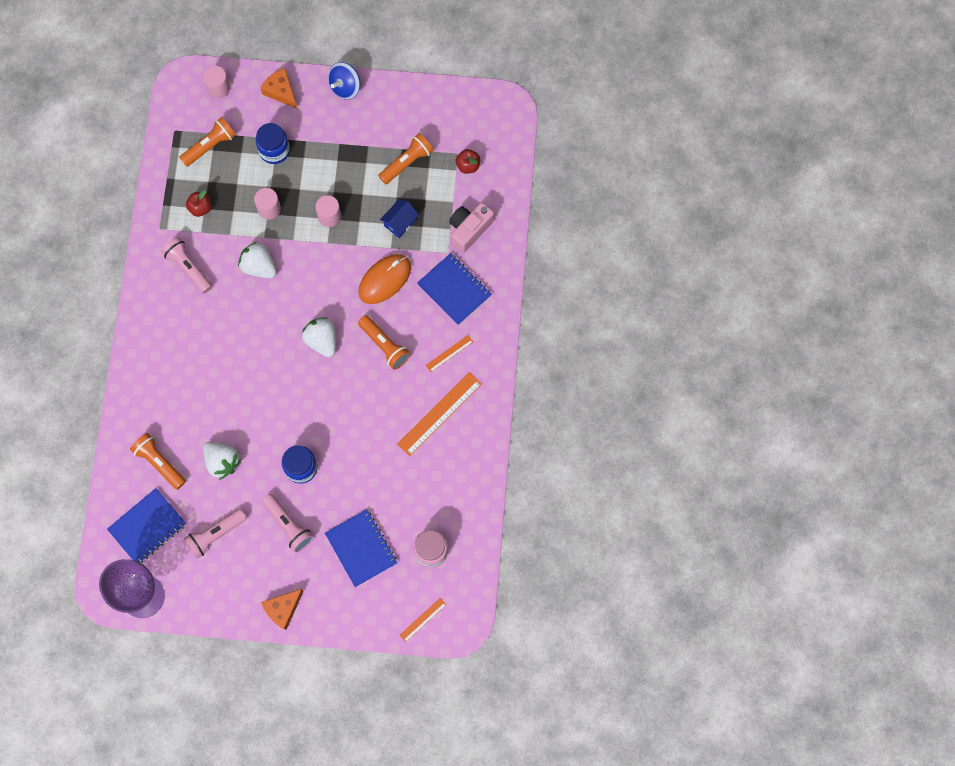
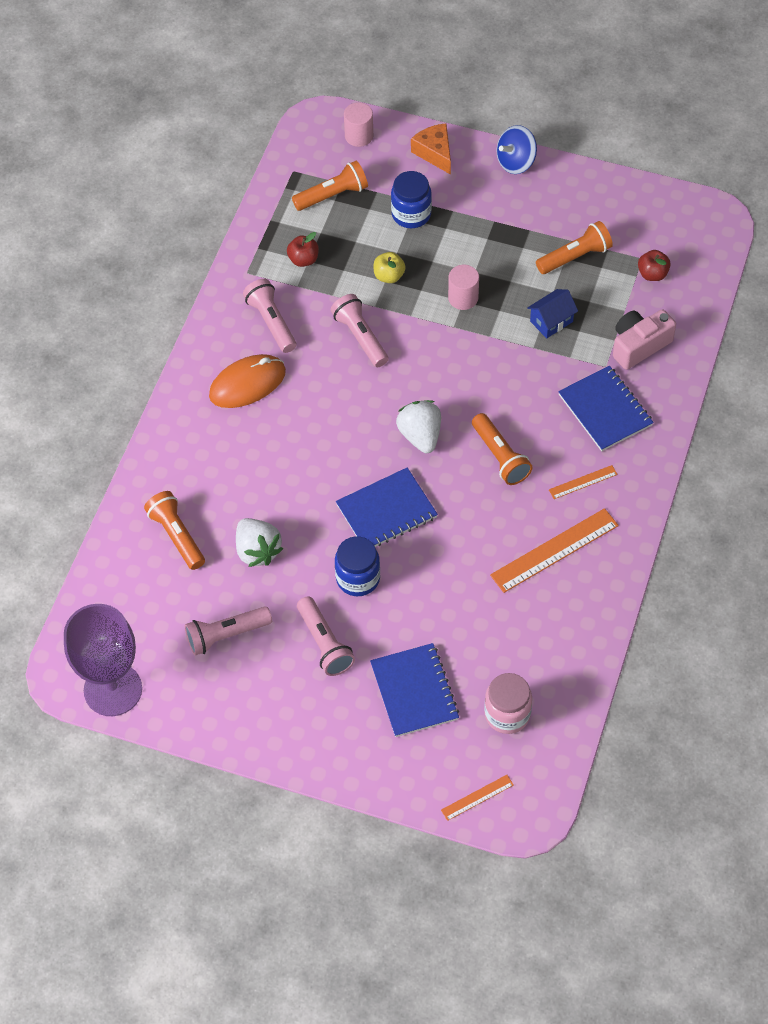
camera: 15 degrees right, 15 degrees down
blue notebook [107,488,186,563] -> blue notebook moved to [336,468,438,547]
white strawberry [238,242,277,278] -> pink flashlight [331,294,389,367]
pink cylinder [254,188,281,220] -> yellow apple [373,252,406,283]
orange cheese [261,589,304,630] -> none
orange mouse [358,254,411,304] -> orange mouse moved to [209,354,286,408]

